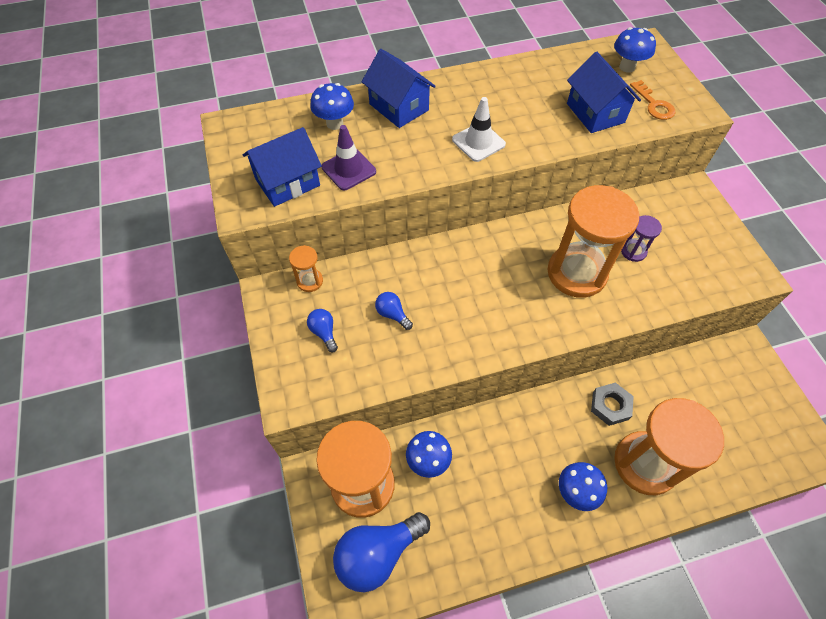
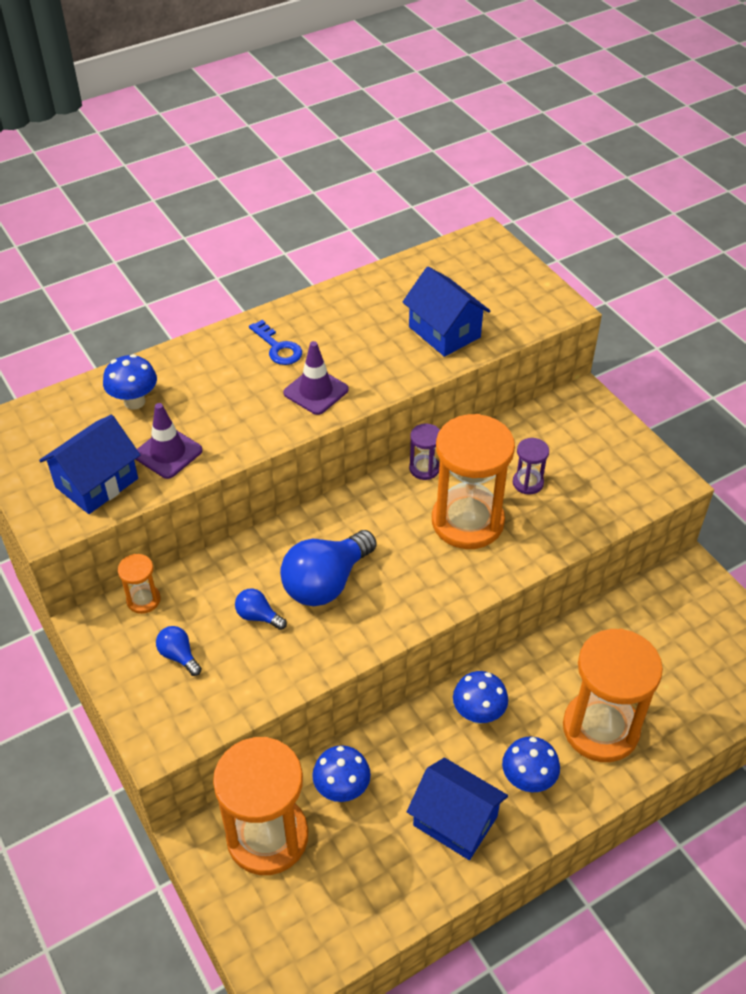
camera: 15 degrees left, 10 degrees down
blue light bulb [333,512,430,592] -> blue light bulb moved to [280,530,376,606]
blue house [362,49,436,128] -> blue house moved to [407,758,508,860]
white traffic cone [452,97,506,162] -> purple traffic cone [283,341,349,415]
grey nut [591,382,634,426] -> none
blue mushroom [614,27,656,72] -> blue mushroom moved to [453,671,508,724]
orange key [630,80,675,120] -> none
none -> blue key [249,320,302,365]
none -> purple hourglass [409,424,440,480]

